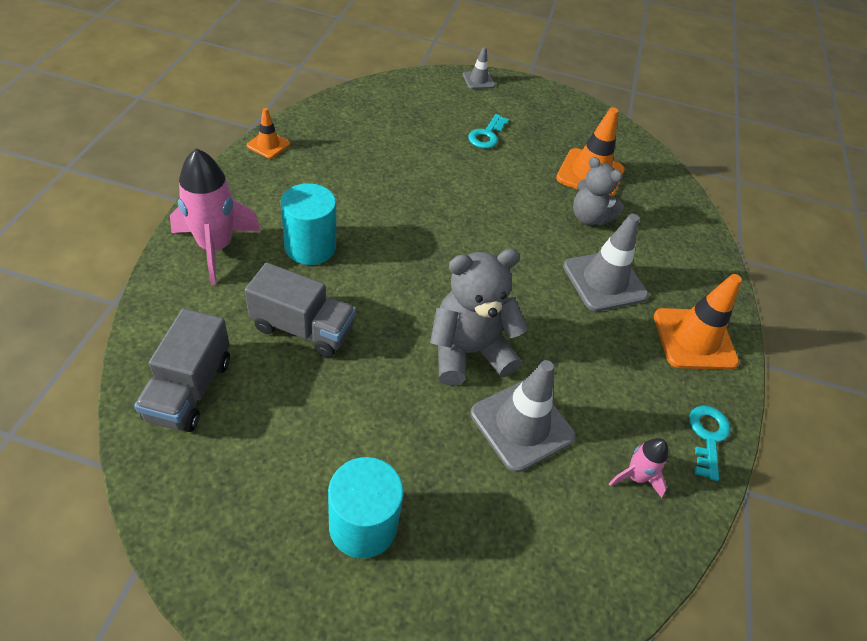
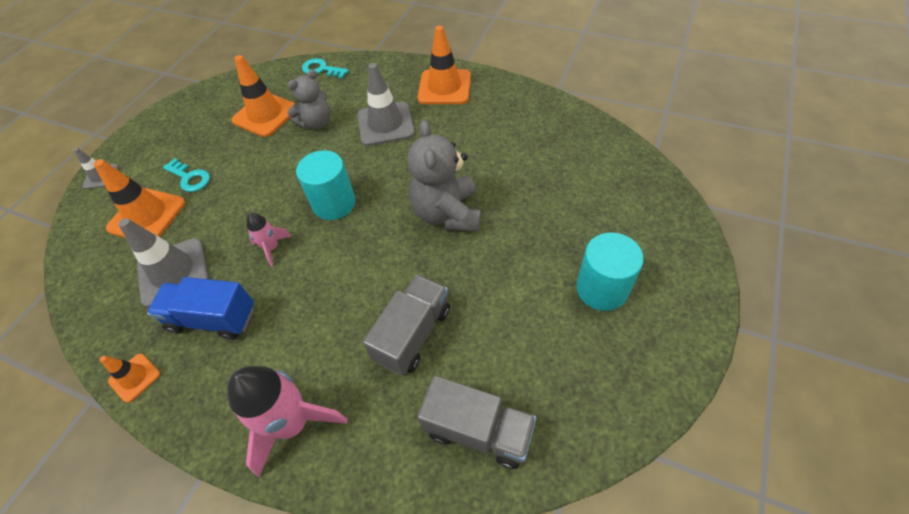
camera: 70 degrees left, 5 degrees up
turquoise cylinder [281,183,336,265] -> turquoise cylinder moved to [296,150,355,220]
grey traffic cone [471,360,576,472] -> grey traffic cone moved to [118,218,209,308]
pink rocket [609,438,668,498] -> pink rocket moved to [246,213,291,267]
turquoise key [689,405,730,481] -> turquoise key moved to [302,58,349,79]
none -> orange traffic cone [94,159,186,238]
none -> blue truck [147,277,254,340]

